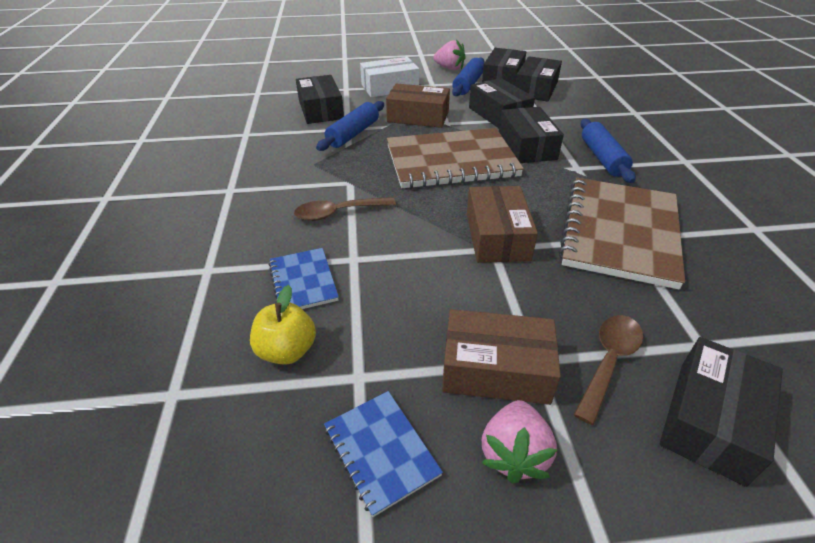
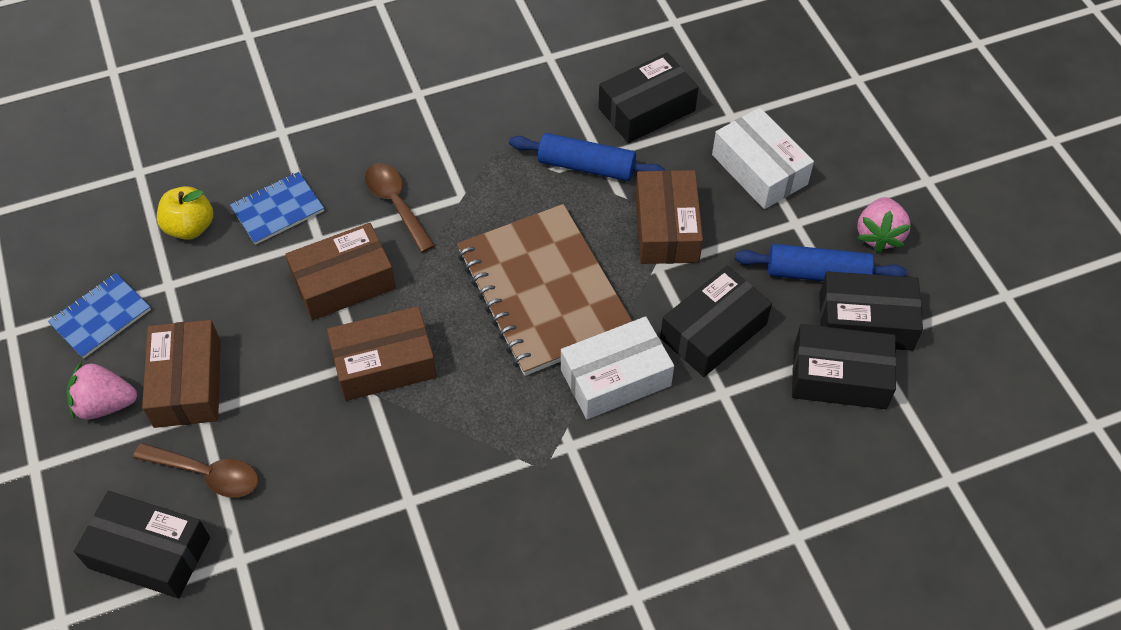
camera: 75 degrees right, 15 degrees up
black box [499,107,564,163] -> white box [561,316,674,419]
brown notebook [559,178,685,289] -> none
blue rolling pin [580,119,636,183] -> none
none -> brown box [285,223,396,320]

